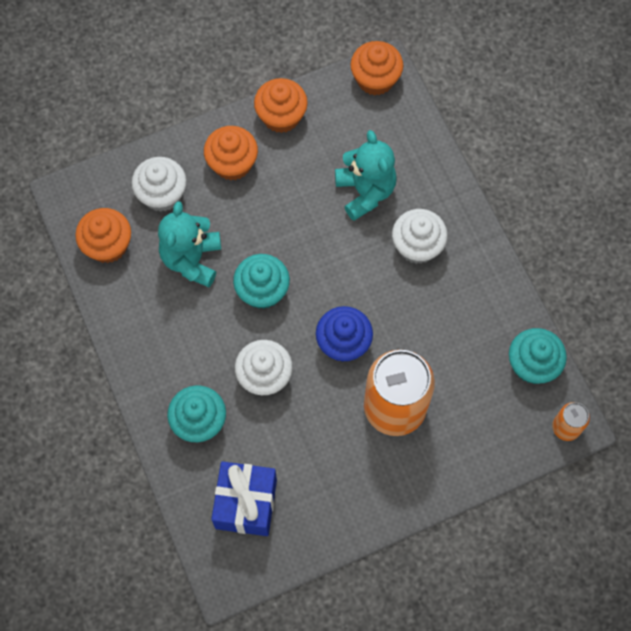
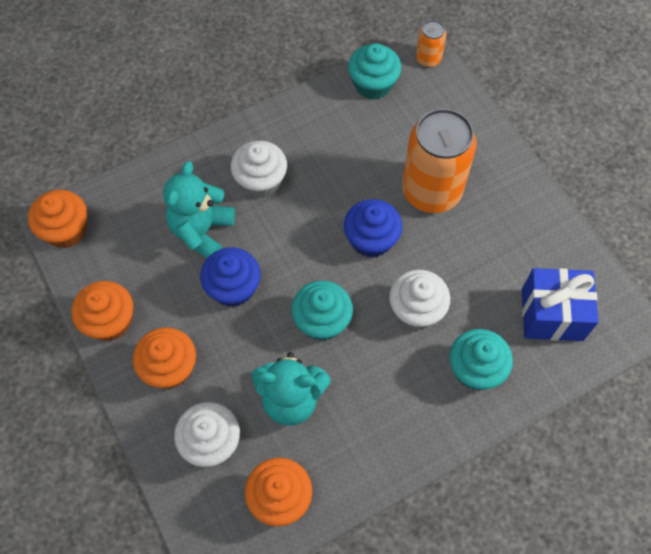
camera: 95 degrees left, 5 degrees down
turquoise teddy bear [335,130,397,221] -> turquoise teddy bear turned 45 degrees counterclockwise [163,161,235,258]
none -> blue cupcake [200,247,261,307]

